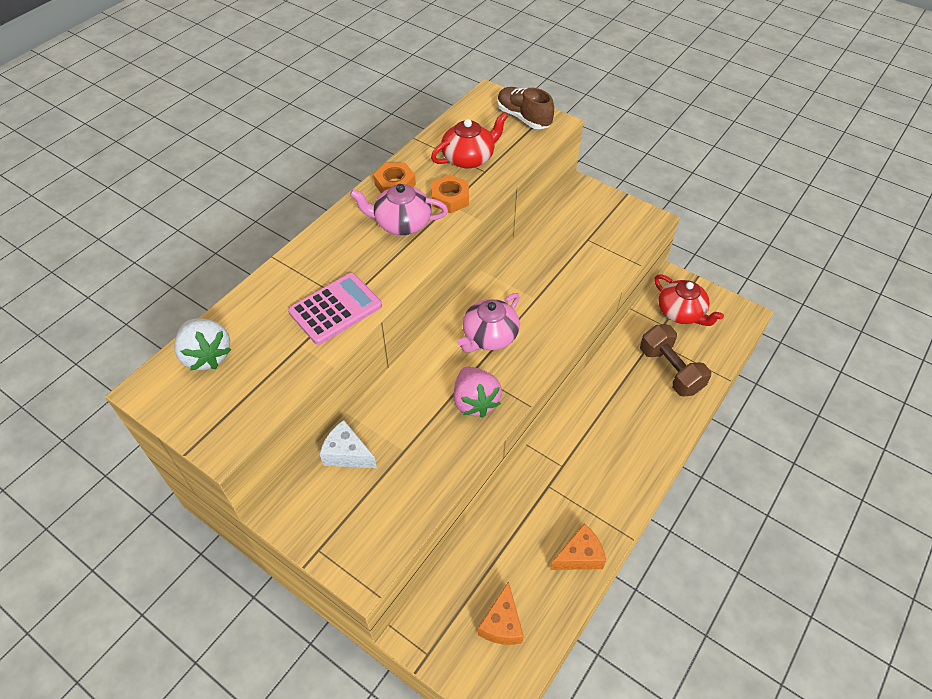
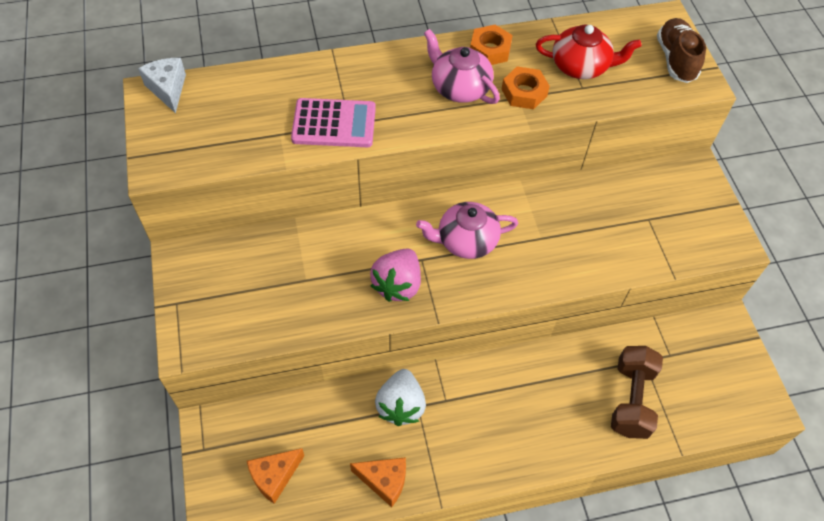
camera: 40 degrees right, 5 degrees up
white strawberry [174,318,231,371] -> white strawberry moved to [375,369,426,426]
white cheese [320,420,377,468] -> white cheese moved to [138,58,186,113]
red teapot [654,274,724,326] -> none

